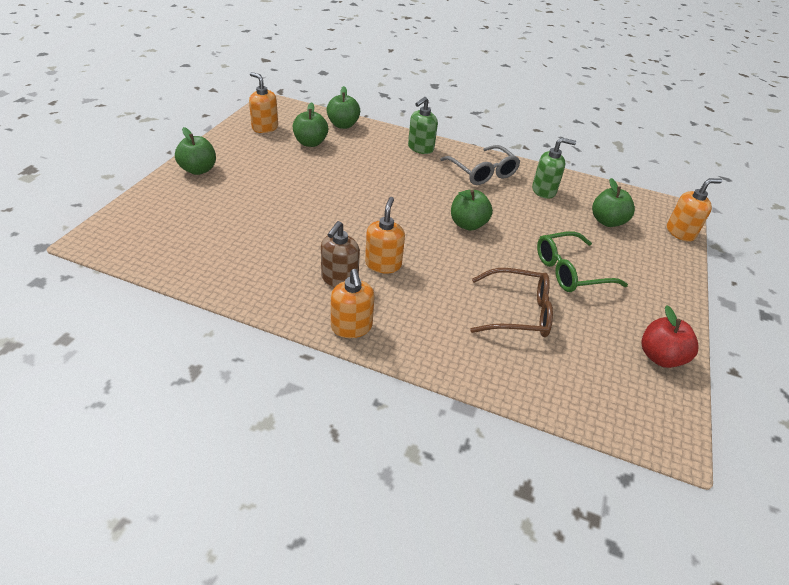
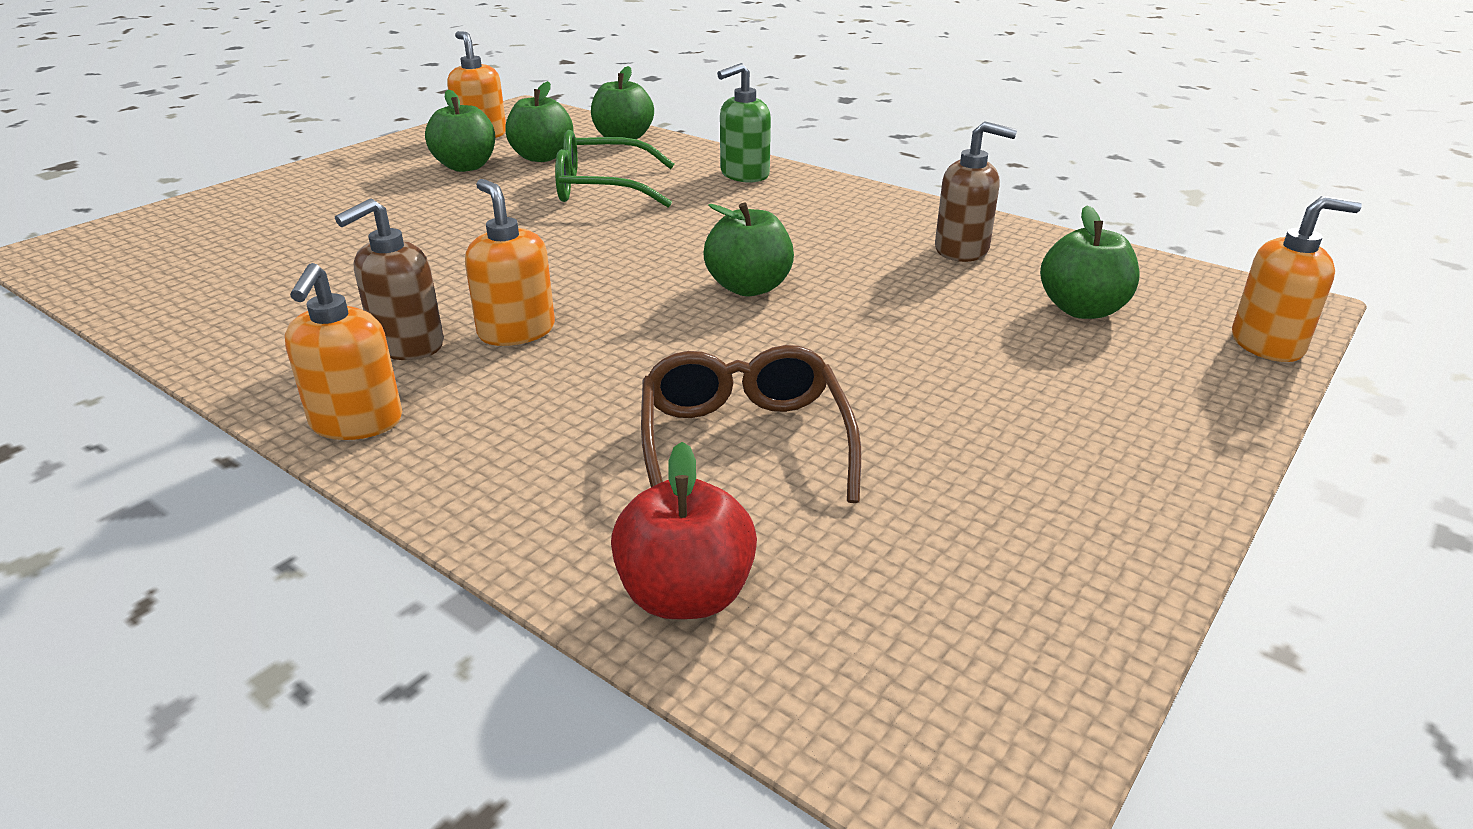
camera: 20 degrees right, 10 degrees down
green apple [175,127,216,175] -> green apple moved to [425,89,495,172]
orange soap dispenser [365,197,405,273] -> orange soap dispenser turned 60 degrees counterclockwise [465,179,555,346]
grey glasses [440,145,520,185] -> none
brown glasses [470,268,553,337] -> brown glasses turned 120 degrees counterclockwise [641,345,861,503]
green soap dispenser [532,138,576,199] -> brown soap dispenser [935,121,1017,262]
green glasses [537,231,628,292] -> green glasses moved to [555,130,674,207]
red apple [641,305,698,368] -> red apple moved to [611,442,757,619]

